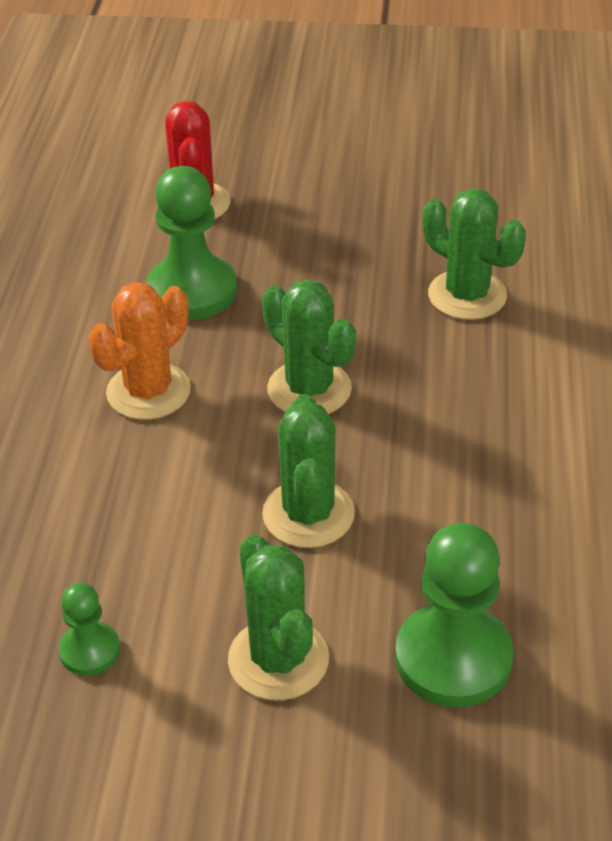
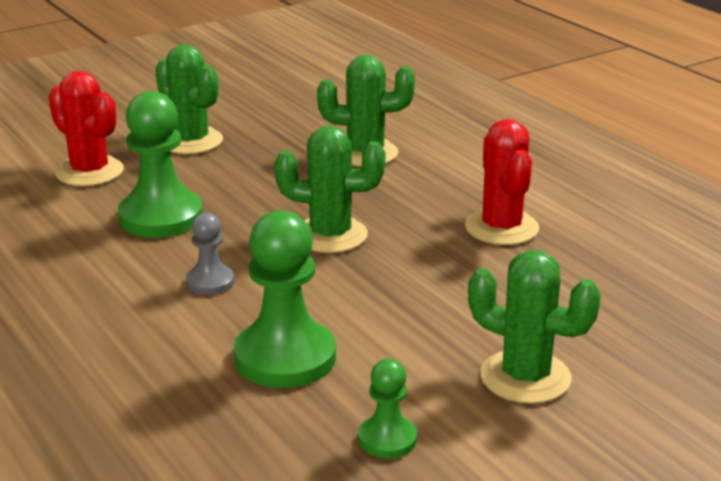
camera: 40 degrees left, 15 degrees down
orange cactus [88,282,191,420] -> grey pawn [186,212,234,295]
green cactus [262,394,355,548] -> green cactus moved to [155,44,223,154]
green pawn [395,522,513,708] -> green pawn moved to [234,210,336,388]
none -> red cactus [465,119,539,245]

